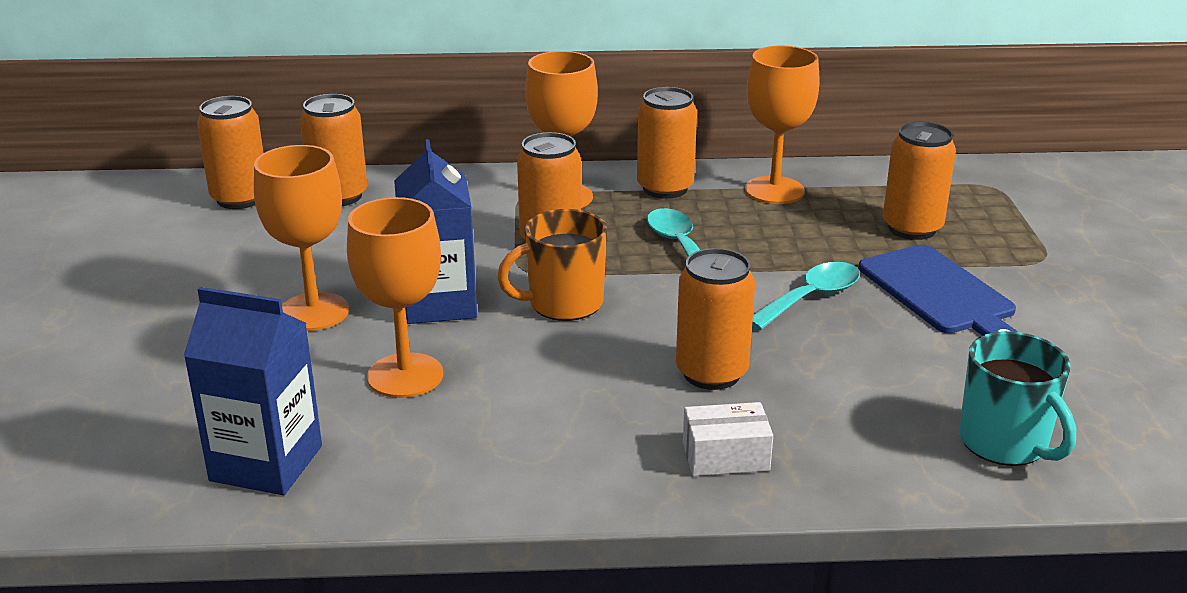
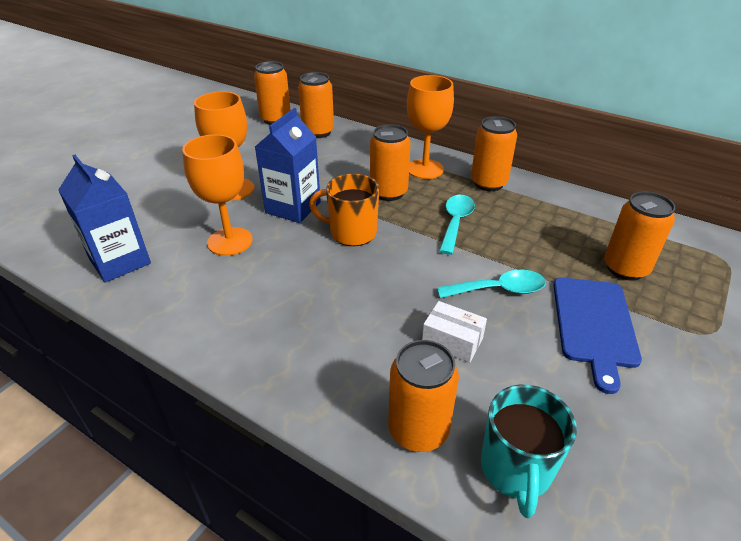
camera: 35 degrees right, 10 degrees up
orange can [676,248,755,390] -> orange can moved to [388,340,459,452]
white box [683,402,773,476] -> white box moved to [422,301,487,363]
orange goblet [745,46,820,204] -> none

